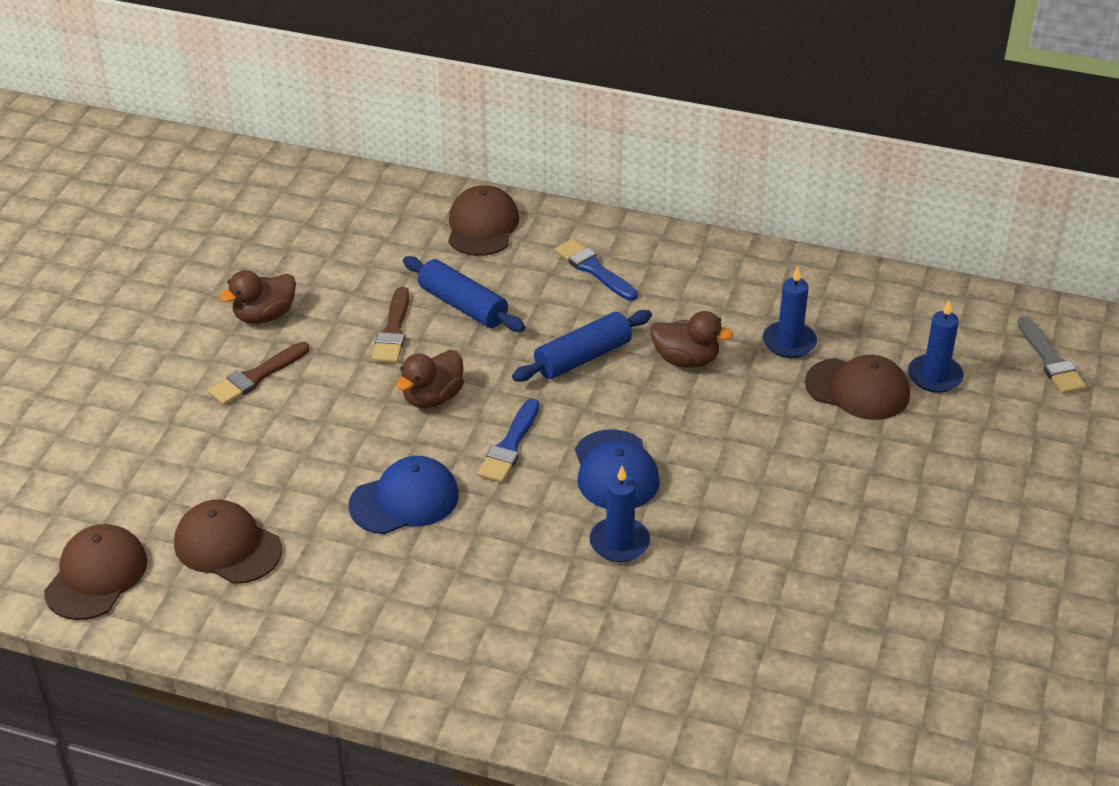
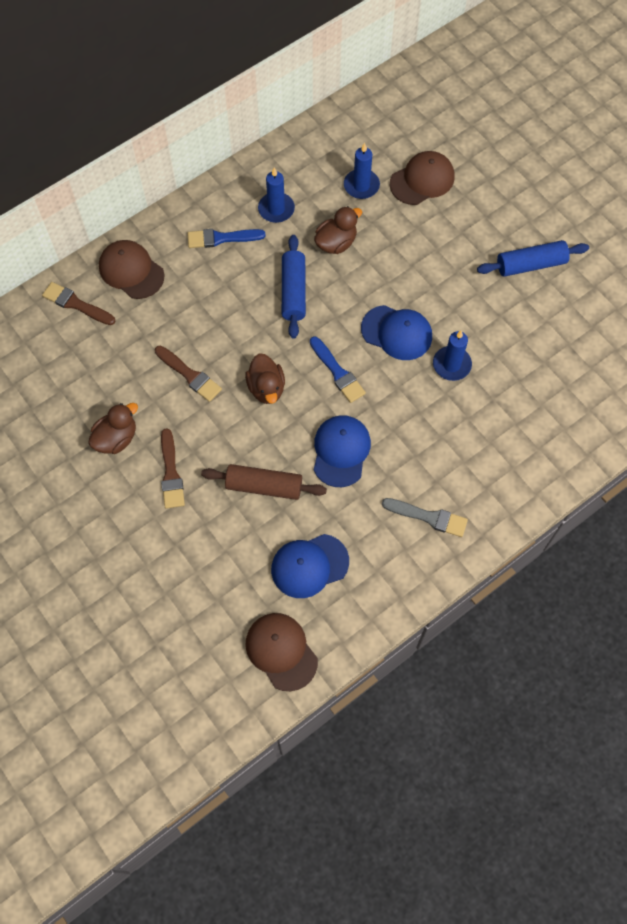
camera: 55 degrees left, 25 degrees up
brown cap [174,500,282,584] -> blue cap [271,534,349,598]
brown duck [219,270,296,324] -> brown duck turned 135 degrees counterclockwise [88,403,138,454]
blue rolling pin [403,256,525,332] -> blue rolling pin moved to [477,240,589,277]
blue candle [908,299,964,393] -> blue candle moved to [258,168,295,223]
grey brush [1017,316,1086,394] -> grey brush moved to [382,498,468,537]
none -> brown brush [42,282,115,325]
none -> brown rolling pin [201,464,327,500]

